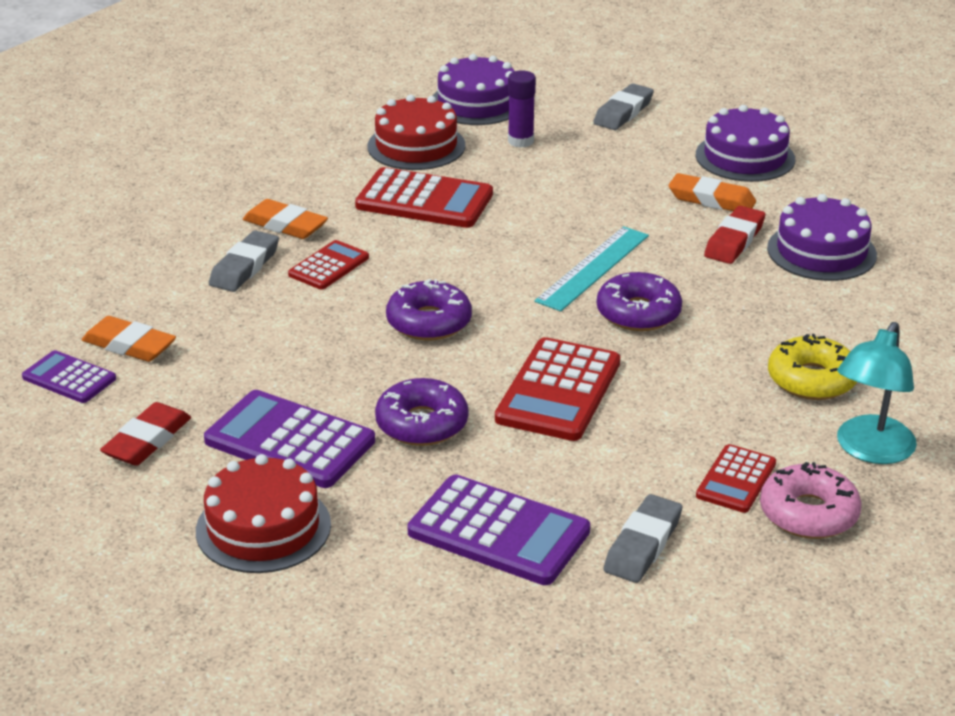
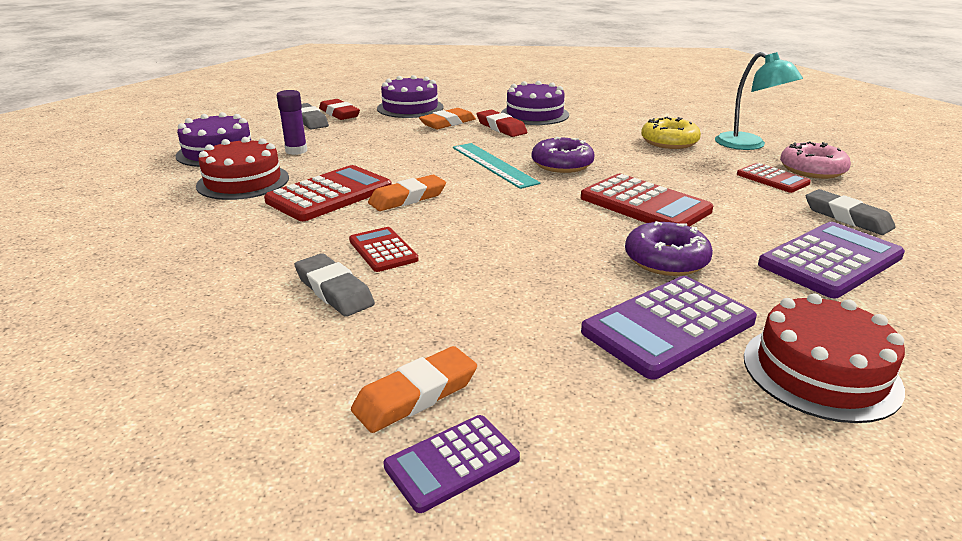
camera: 65 degrees left, 5 degrees down
red eraser [100,402,191,466] -> red eraser moved to [319,99,360,120]
orange eraser [243,199,328,239] -> orange eraser moved to [368,175,446,211]
purple donut [386,279,472,340] -> none

